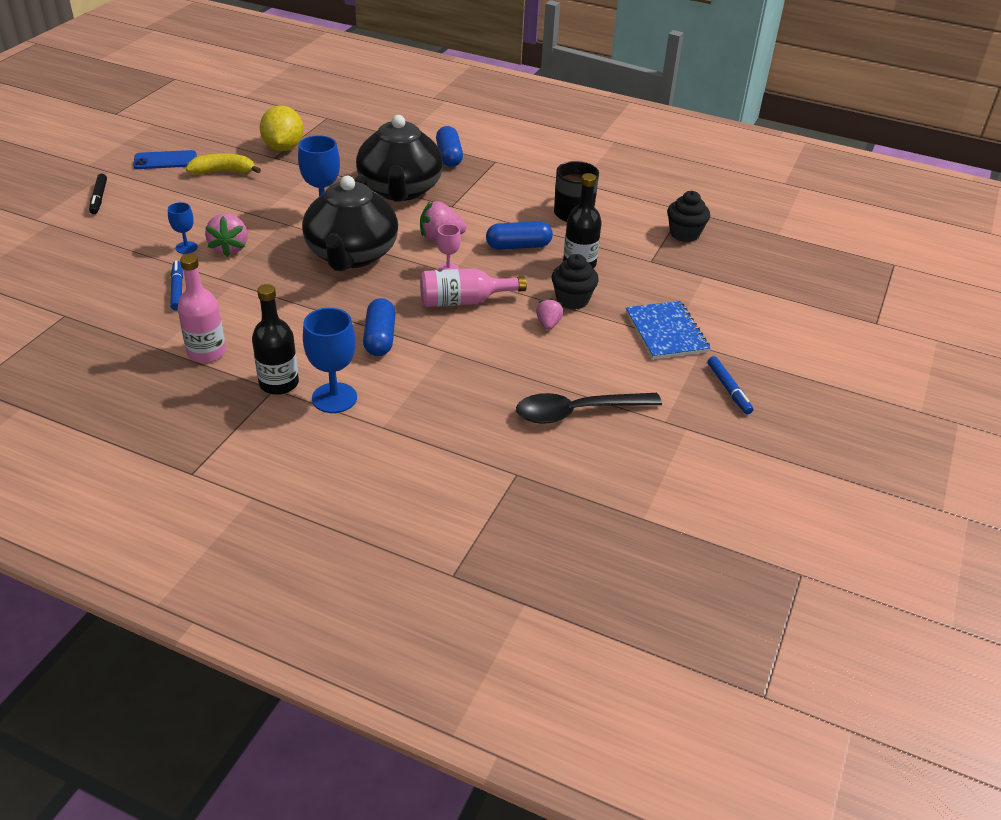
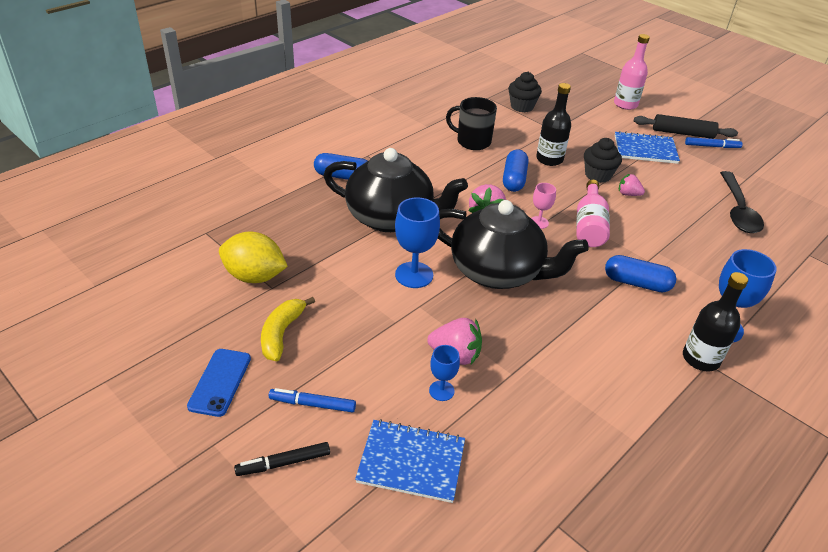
camera: 70 degrees left, 0 degrees up
black marker [89,174,107,214] -> black marker turned 150 degrees clockwise [234,442,330,476]
blue marker [170,261,183,311] -> blue marker moved to [269,388,356,413]
pink bottle [177,254,226,363] -> pink bottle moved to [614,34,650,110]
none -> blue notebook [355,419,465,503]
none -> black rolling pin [634,114,738,139]

